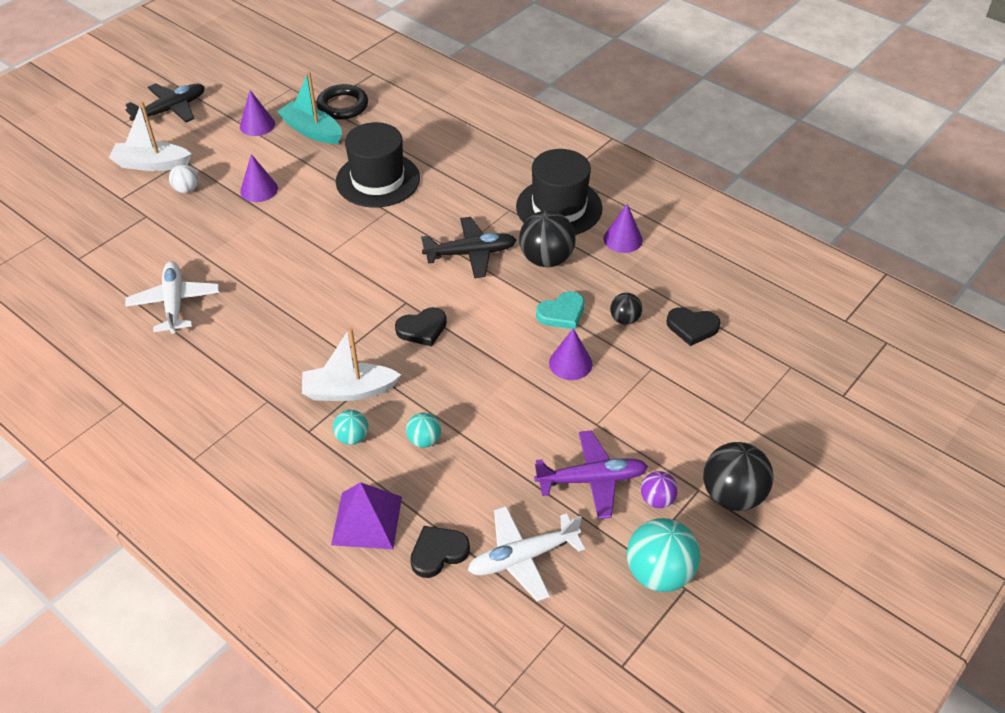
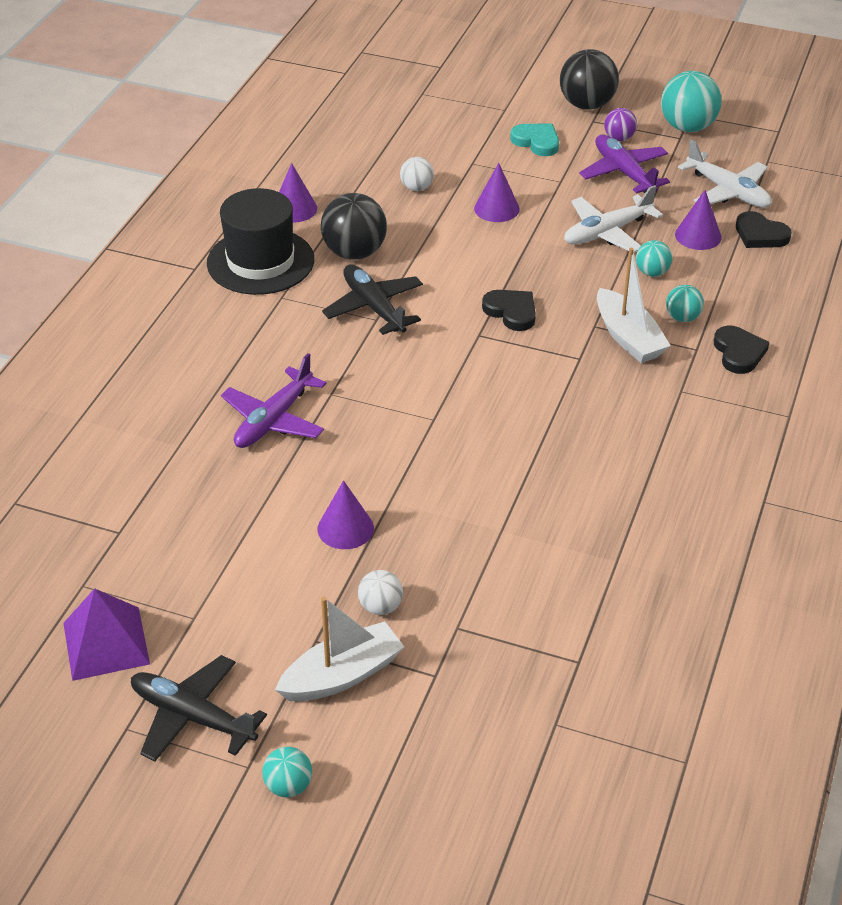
camera: 110 degrees left, 5 degrees down
white boat [109,102,191,171] -> white boat turned 105 degrees counterclockwise [275,597,404,701]
white plane [125,261,219,334] -> white plane moved to [564,185,663,253]
purple cone [240,90,275,136] -> purple cone moved to [675,190,722,250]
turquoise boat [277,72,342,144] -> none
black ring [316,84,368,120] -> none
purple pyramid [331,482,402,549] -> purple pyramid moved to [63,588,150,681]
black hat [336,122,420,208] -> purple plane [221,353,327,448]
turquoise heart [536,291,584,330] -> turquoise heart moved to [510,124,559,156]
black ball [610,293,642,325] -> white ball [400,157,434,191]
black heart [667,307,721,346] -> black heart moved to [714,326,769,374]
none -> turquoise ball [262,747,312,797]

